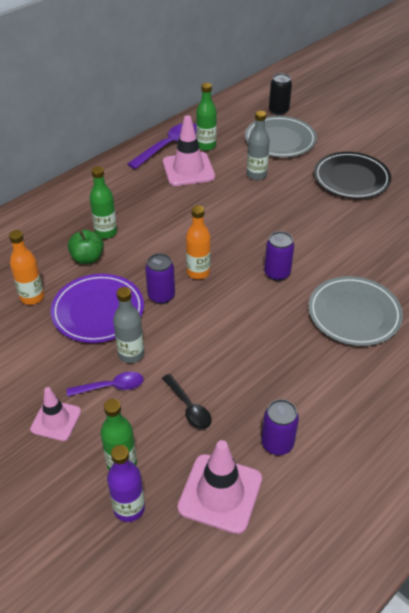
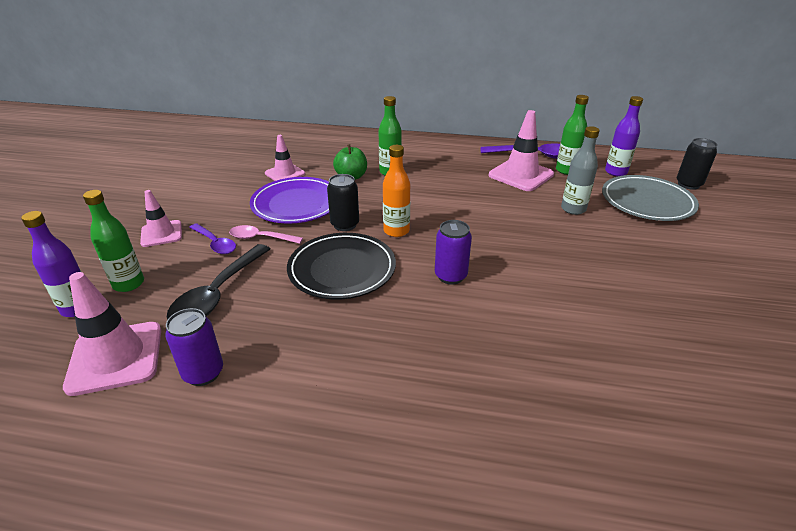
camera: 55 degrees right, 10 degrees down
orange bottle [9,230,44,305] -> pink traffic cone [265,135,305,181]
grey bottle [113,287,145,363] -> pink spoon [229,225,303,244]
purple can [145,253,175,304] -> black can [327,174,359,231]
black spoon [162,374,212,429] -> black spoon [167,244,270,320], size x1.65
grey plate [308,276,403,346] -> none
black plate [314,152,391,199] -> black plate moved to [287,233,396,299]
none -> purple bottle [605,96,643,177]

